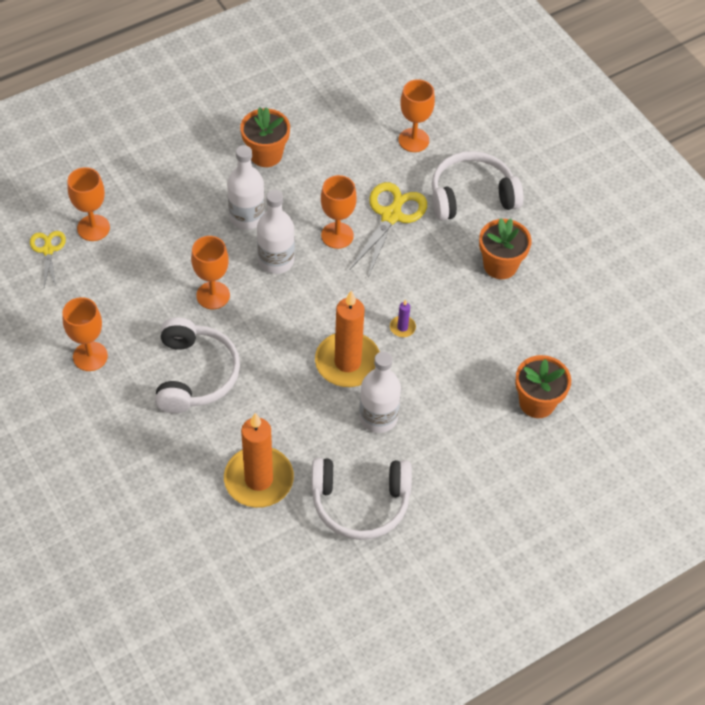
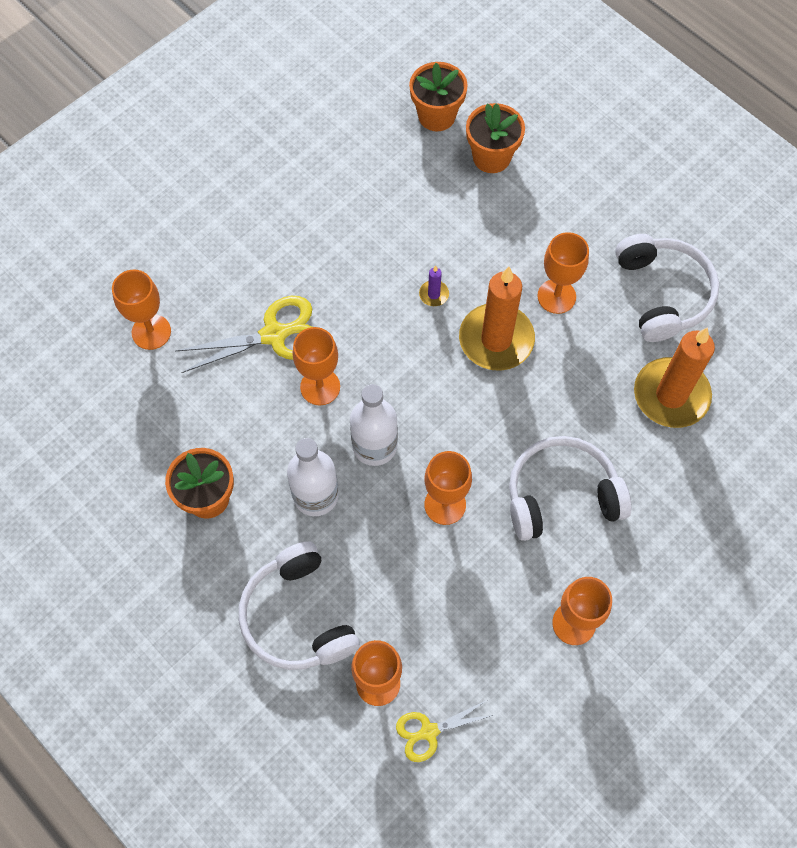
camera: 100 degrees left, 10 degrees up
yellow scissors [350,182,427,277] -> yellow scissors turned 150 degrees clockwise [176,296,312,373]
white bottle [359,351,401,433] -> orange goblet [537,232,589,314]
white headphones [432,151,524,221] -> white headphones moved to [239,541,360,670]
orange flower pot [479,218,532,279] -> orange flower pot moved to [409,62,468,131]

